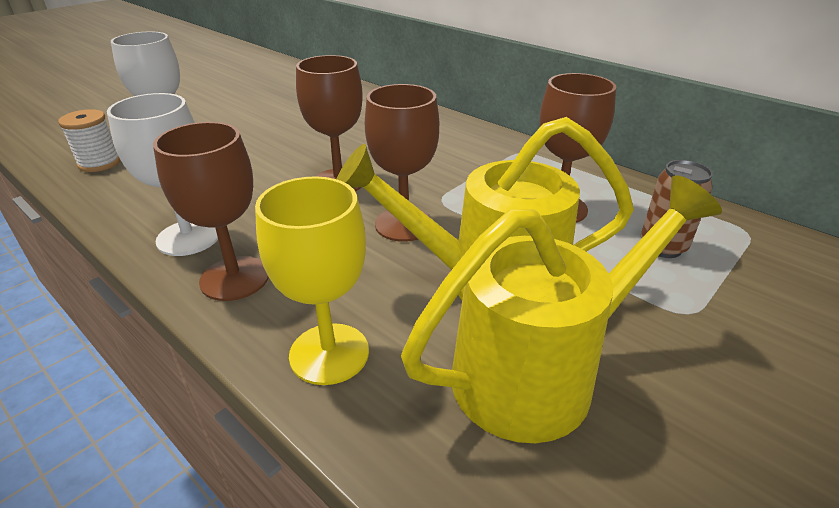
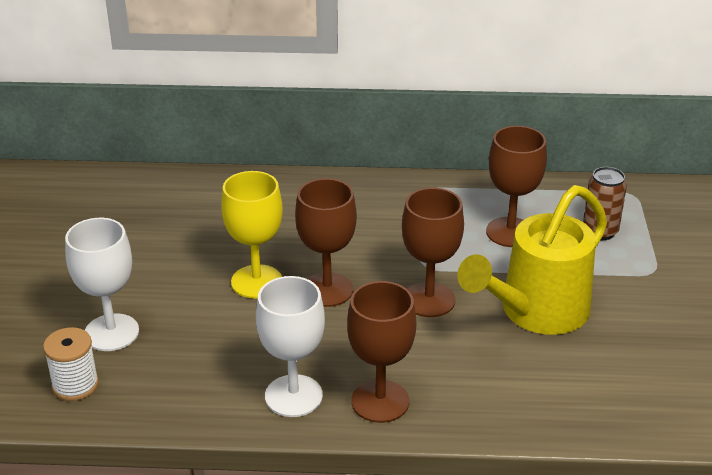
camera: 40 degrees left, 0 degrees up
yellow goblet [255,176,369,385] -> yellow goblet moved to [221,171,283,299]
yellow watering can [401,175,722,443] -> none

